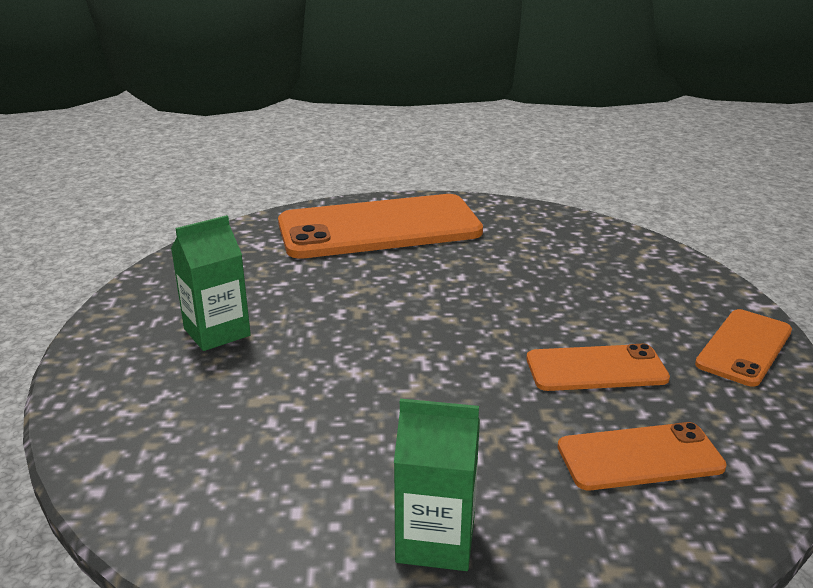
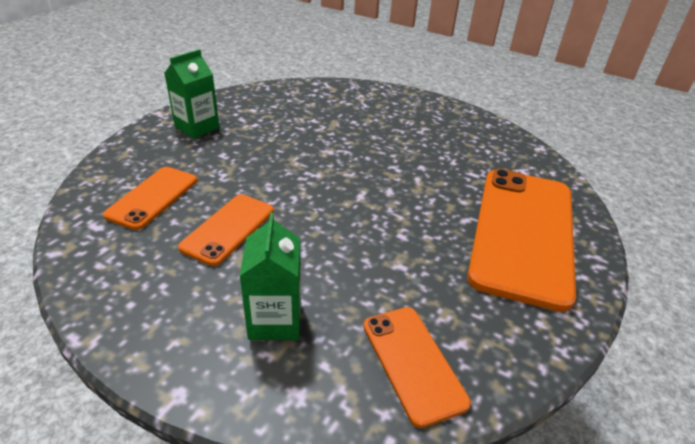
camera: 120 degrees right, 10 degrees up
green carton [171,215,251,351] -> green carton moved to [240,213,301,340]
orange phone [695,309,792,387] -> orange phone moved to [363,307,471,428]

